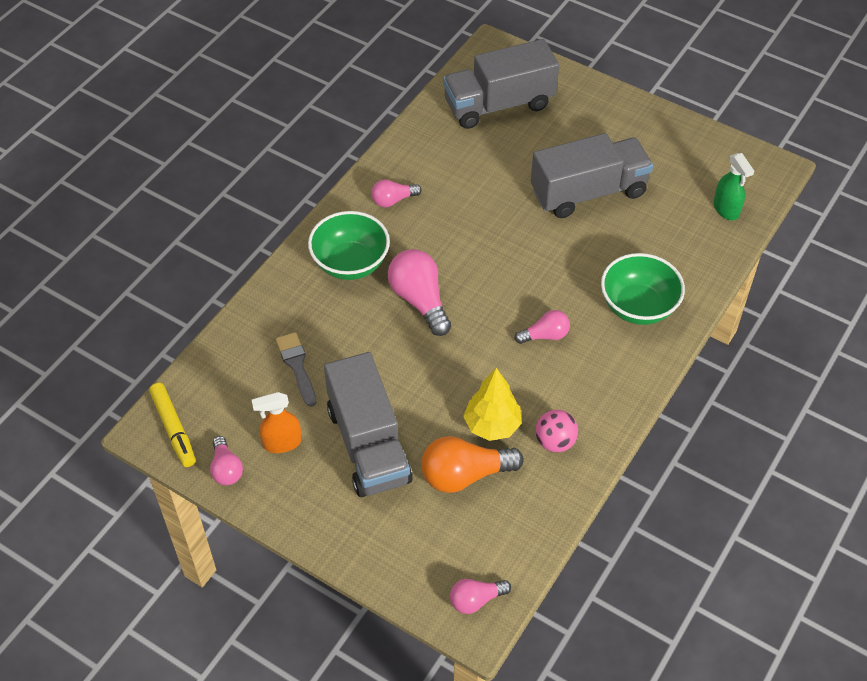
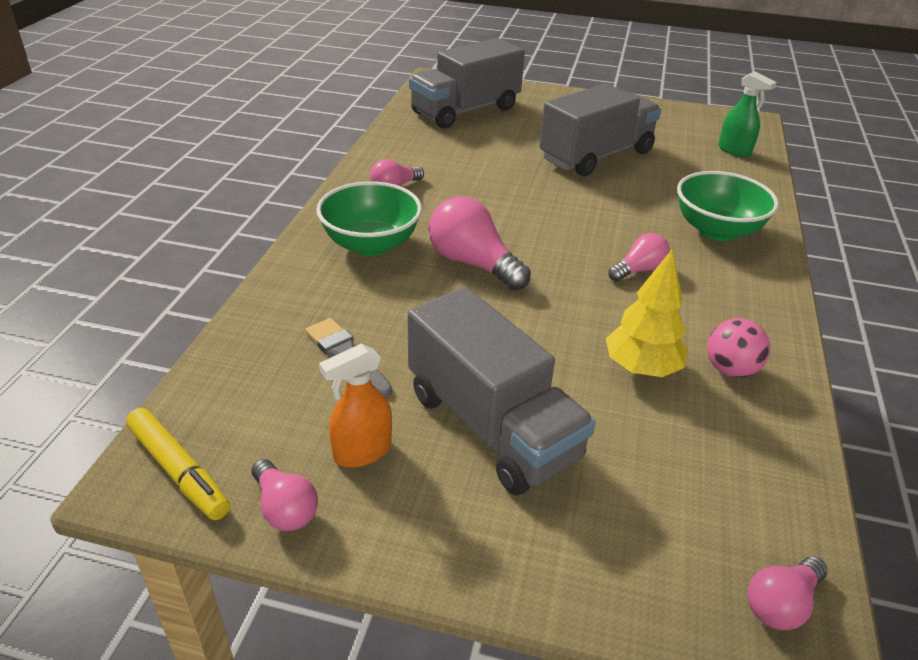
camera: 20 degrees left, 15 degrees down
orange light bulb [421,436,524,493] -> none

